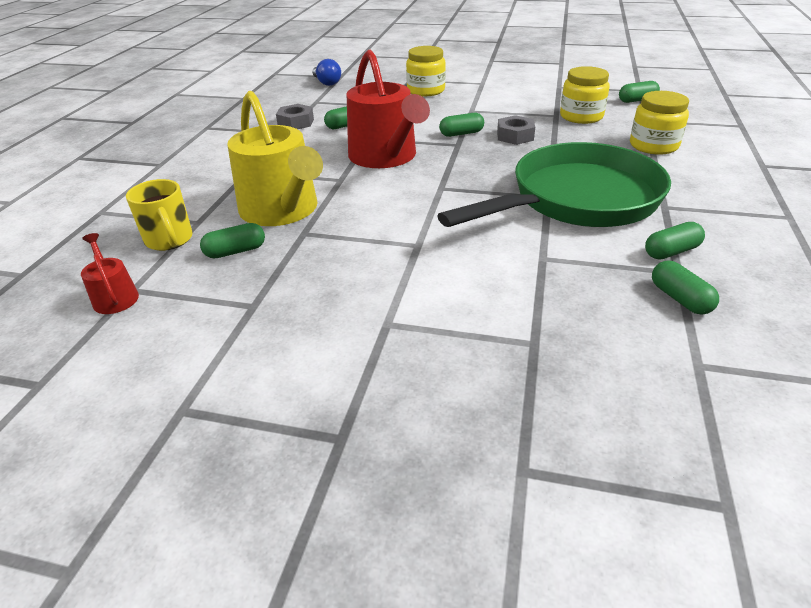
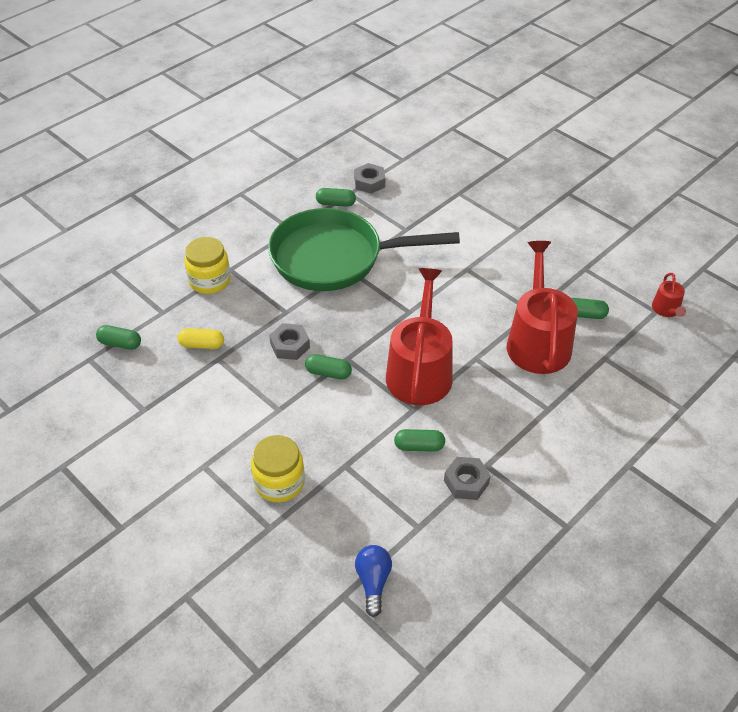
camera: 150 degrees left, 10 degrees up
yellow mug [126,179,193,251] -> none
yellow watering can [227,91,323,226] -> red watering can [507,241,578,374]
yellow jar [560,66,610,124] -> yellow capsule [178,328,224,349]
green capsule [652,260,719,315] -> grey nut [354,163,385,194]

